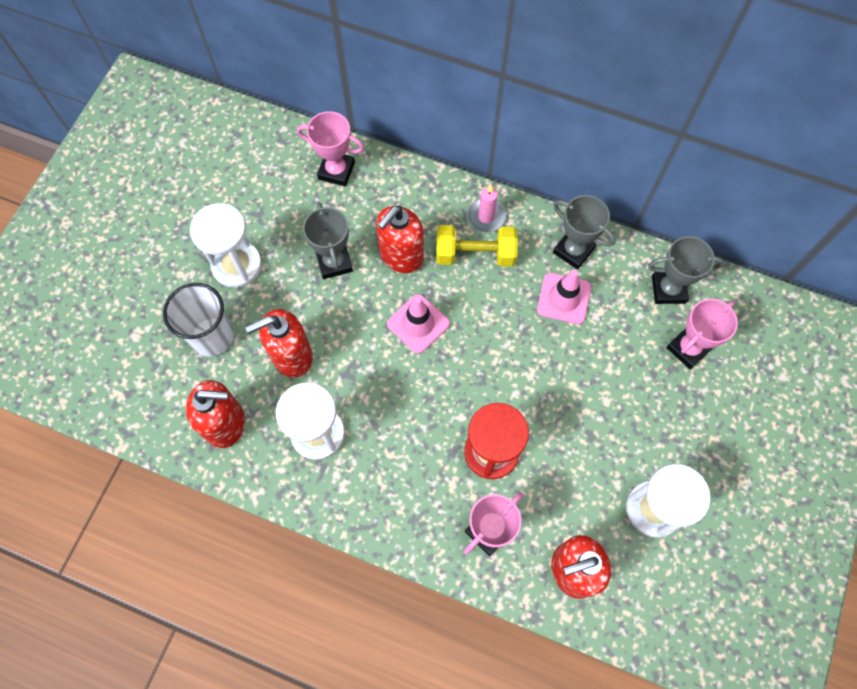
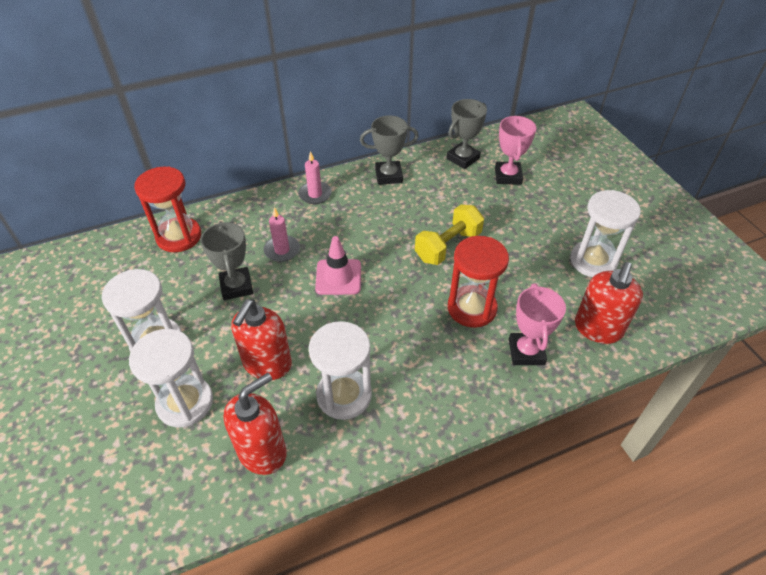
camera: 45 degrees left, 20 degrees down
white cup [163,283,234,356] -> white hourglass [129,329,213,428]
pink trophy [297,111,364,186] -> red hourglass [134,166,201,252]
grey trophy [303,202,353,279] -> grey trophy turned 45 degrees clockwise [201,221,253,300]
red soap dispenser [376,206,424,273] -> pink candle [263,207,300,262]
yellow dumbbell [436,225,518,267] -> yellow dumbbell moved to [415,205,484,265]
pink traffic cone [537,270,591,324] -> none

